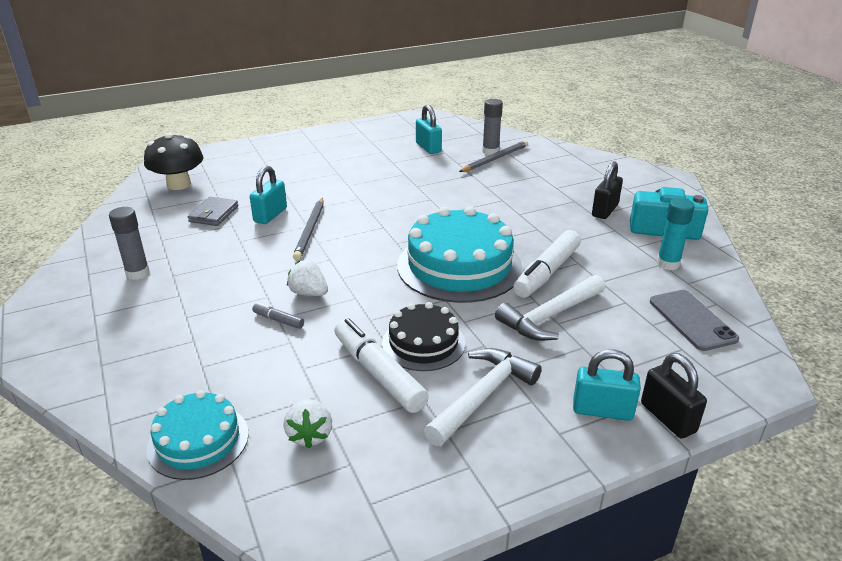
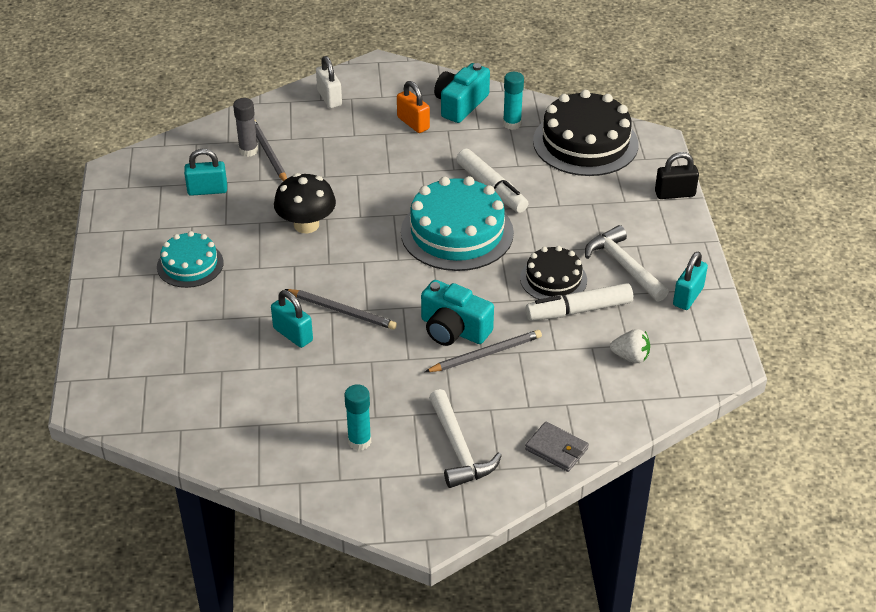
camera: 70 degrees left, 10 degrees up
grey glue stick [109,207,150,280] -> turquoise glue stick [344,384,371,451]
black mushroom [144,133,203,190] -> black mushroom moved to [274,173,336,233]
turquoise cake [147,390,249,480] -> turquoise cake moved to [157,231,224,288]
grey wallet [188,197,238,226] -> grey wallet moved to [525,422,589,472]
grey marker [252,303,304,329] -> grey pencil [425,330,542,372]
white strawberry [287,260,328,296] -> turquoise camera [421,280,494,346]
white hammer [495,275,605,341] -> white hammer moved to [429,389,502,488]
turquoise padlock [573,349,641,421] -> turquoise padlock moved to [673,252,708,310]
black padlock [592,161,623,219] -> orange padlock [397,81,430,133]
grey phone [650,290,739,351] -> black cake [533,90,638,176]
none -> white padlock [316,56,342,108]

